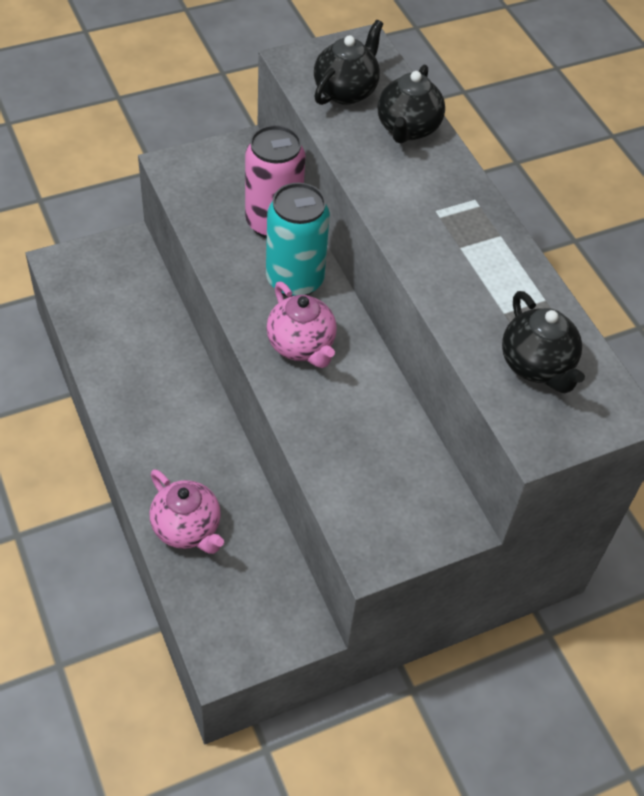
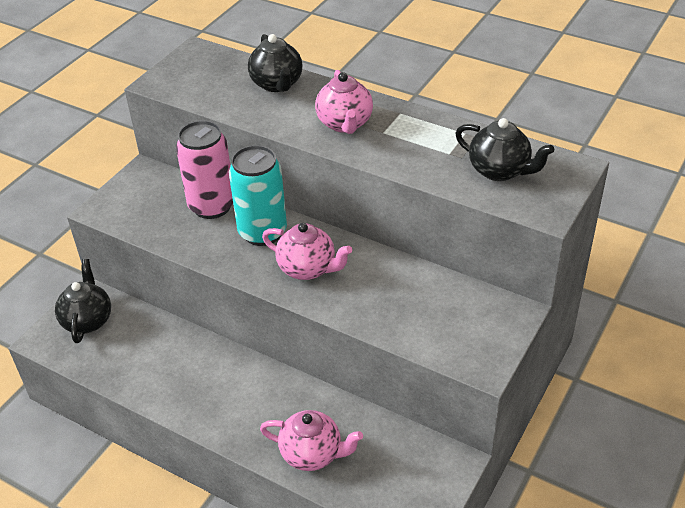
camera: 30 degrees left, 10 degrees down
black teapot [314,20,383,105] -> black teapot moved to [55,259,111,343]
none -> pink teapot [315,70,373,134]

